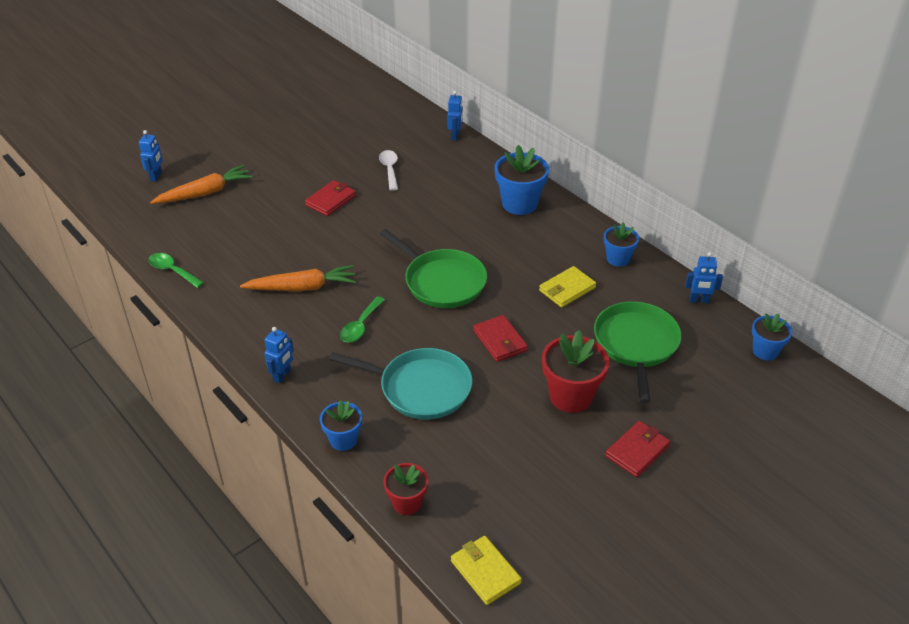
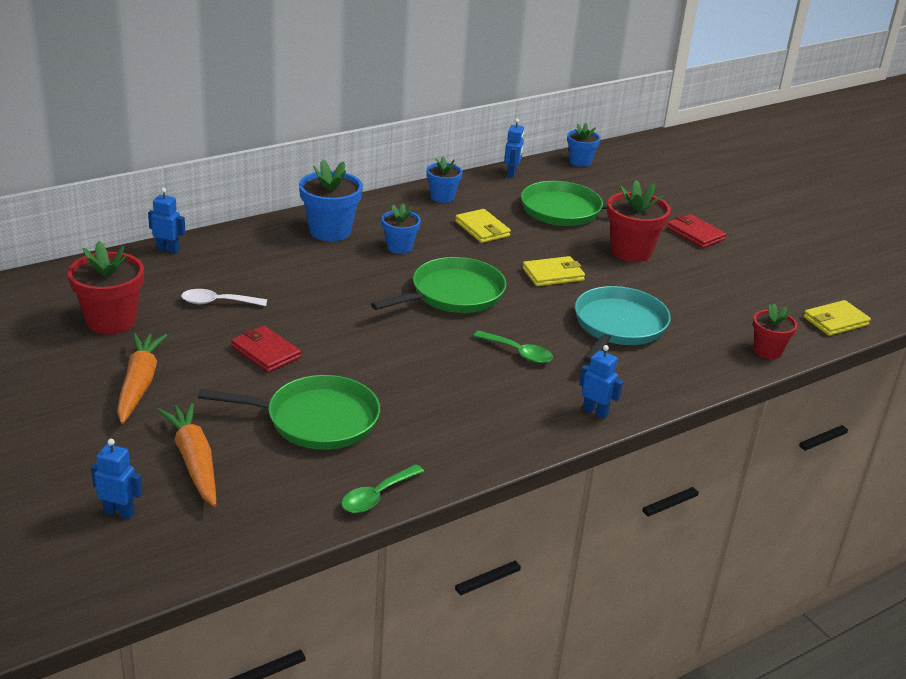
camera: 85 degrees left, 10 degrees down
orange carrot [240,265,356,291] -> orange carrot moved to [117,333,167,424]
blue flower pot [320,400,362,451] -> blue flower pot moved to [382,204,421,254]
red wallet [473,315,528,362] -> yellow wallet [523,256,585,286]
none -> red flower pot [68,241,144,334]
none -> green pan [198,375,380,450]

